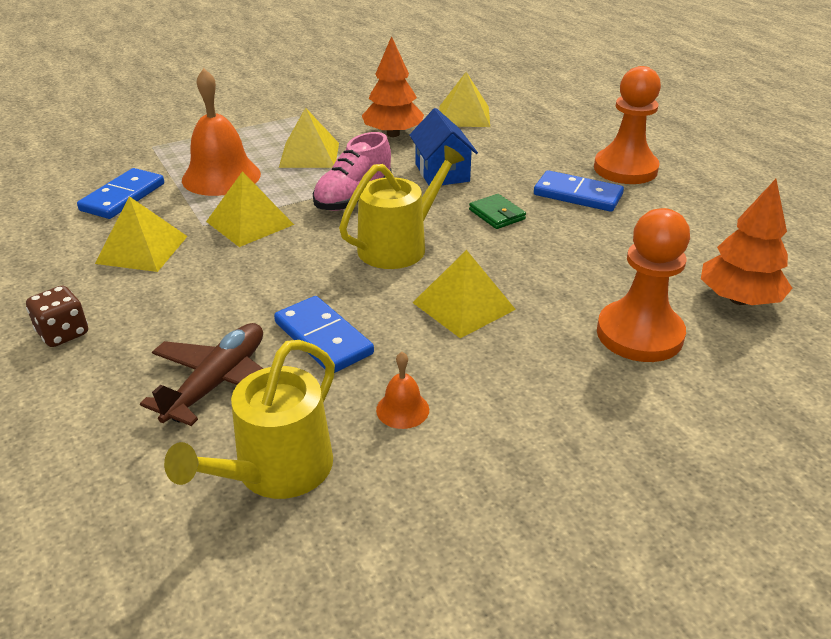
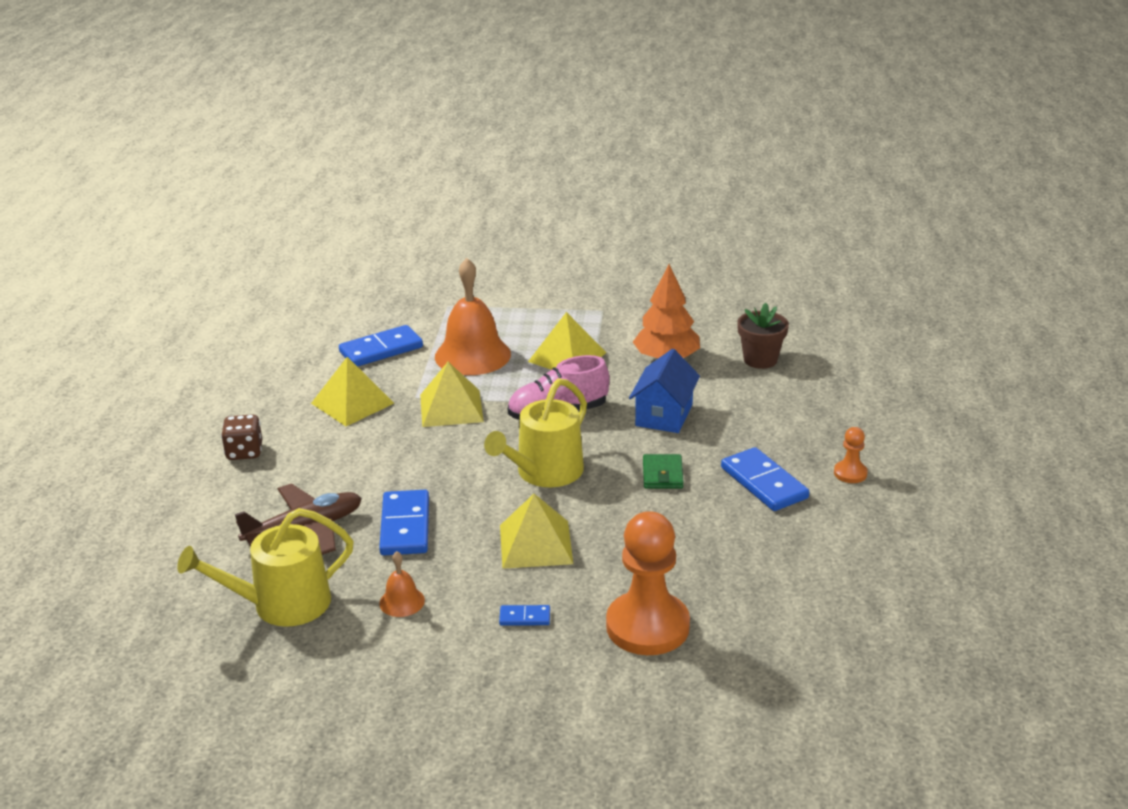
camera: 35 degrees right, 5 degrees down
yellow watering can [339,145,465,269] -> yellow watering can turned 135 degrees clockwise [484,378,587,487]
yellow pyramid [439,72,490,127] -> brown flower pot [737,303,789,369]
orange pawn [594,66,661,184] -> orange pawn [834,427,868,483], size x0.46
orange tree [701,179,793,305] -> none
none -> blue domino [499,605,550,626]

